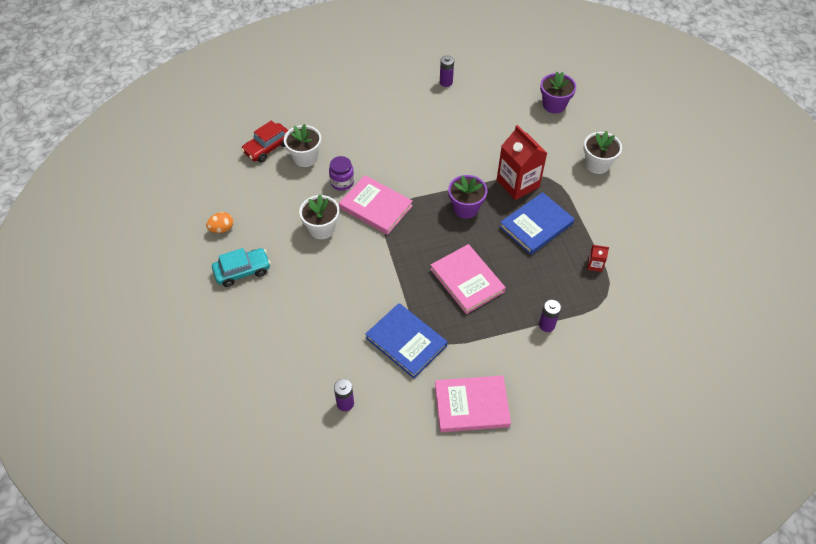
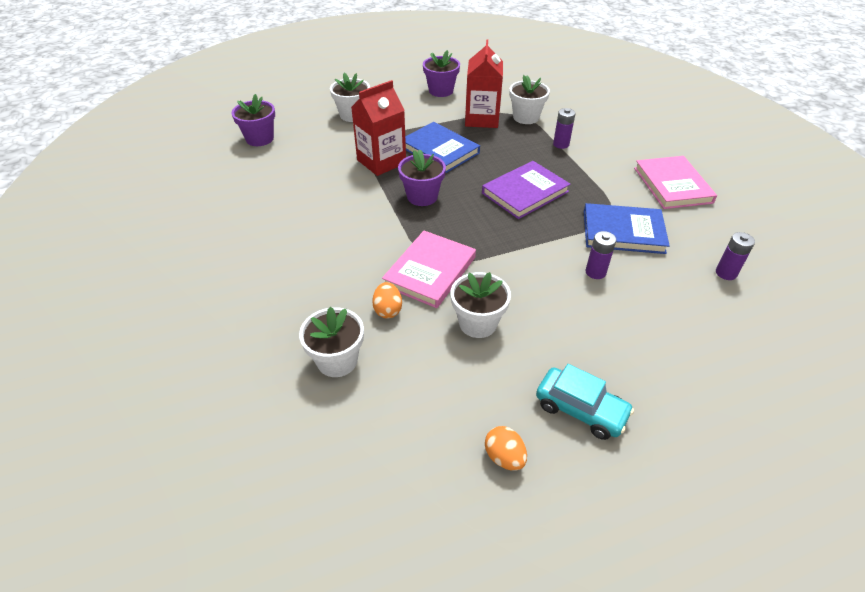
camera: 95 degrees left, 10 degrees down
turquoise car [212,248,271,287] -> turquoise car turned 150 degrees clockwise [536,364,634,440]
red car [241,120,288,163] -> none
purple jar [329,156,354,191] -> orange egg [372,282,402,319]
blue book [365,303,448,378] -> blue book turned 60 degrees clockwise [584,203,670,254]
pink book [430,244,506,314] -> purple book [482,161,571,219]
purple battery [440,55,454,87] -> purple battery moved to [586,231,617,279]
red carton [587,245,609,272] -> red carton [465,39,503,128], size x2.30
none -> purple flower pot [423,50,460,97]
none -> white flower pot [509,75,550,124]

